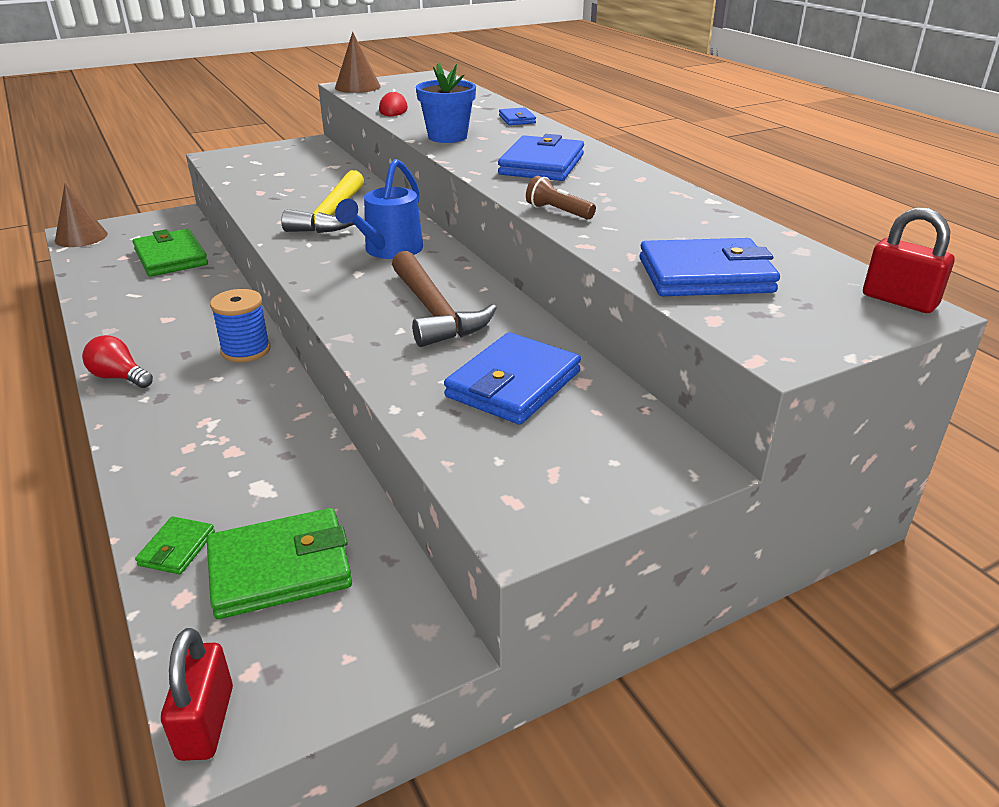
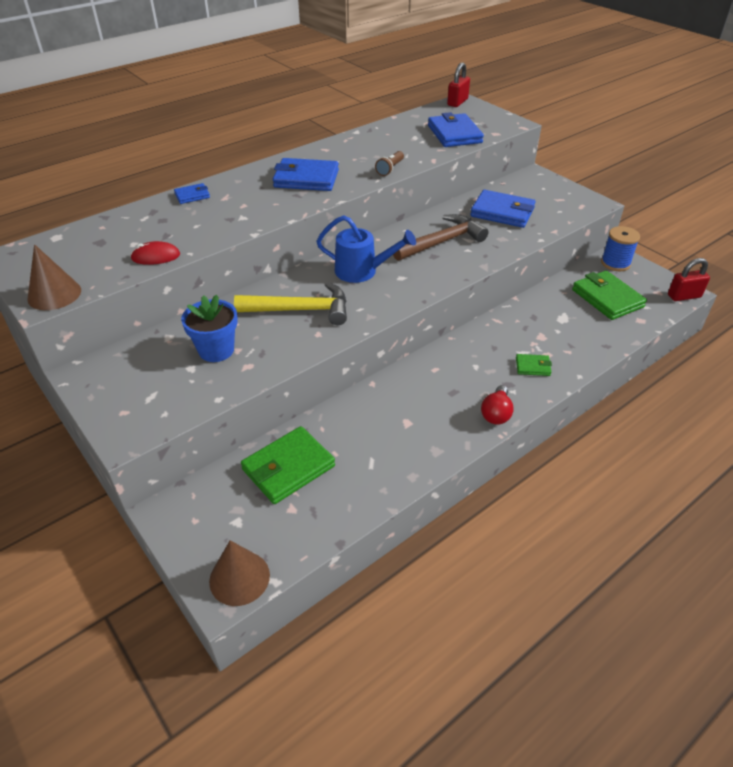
camera: 100 degrees left, 10 degrees up
green wallet [135,517,215,574] -> green wallet moved to [516,354,552,376]
blue spool [210,289,271,362] -> blue spool moved to [601,226,640,271]
blue flower pot [416,63,476,143] -> blue flower pot moved to [181,295,238,362]

